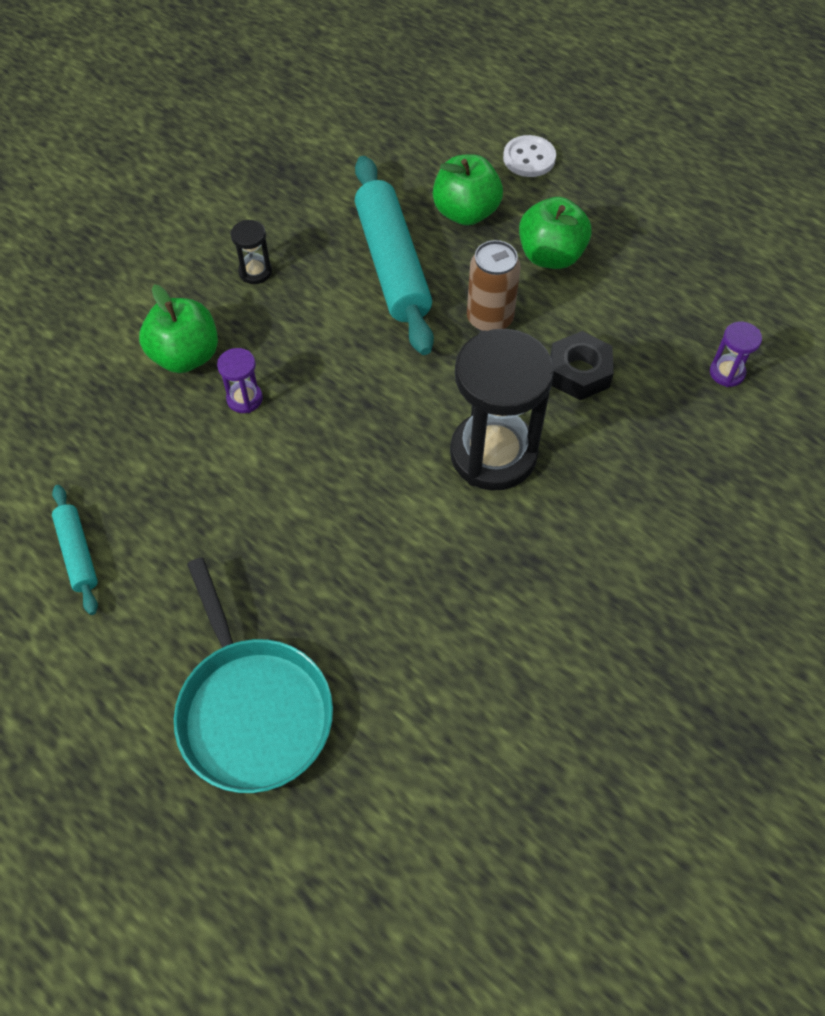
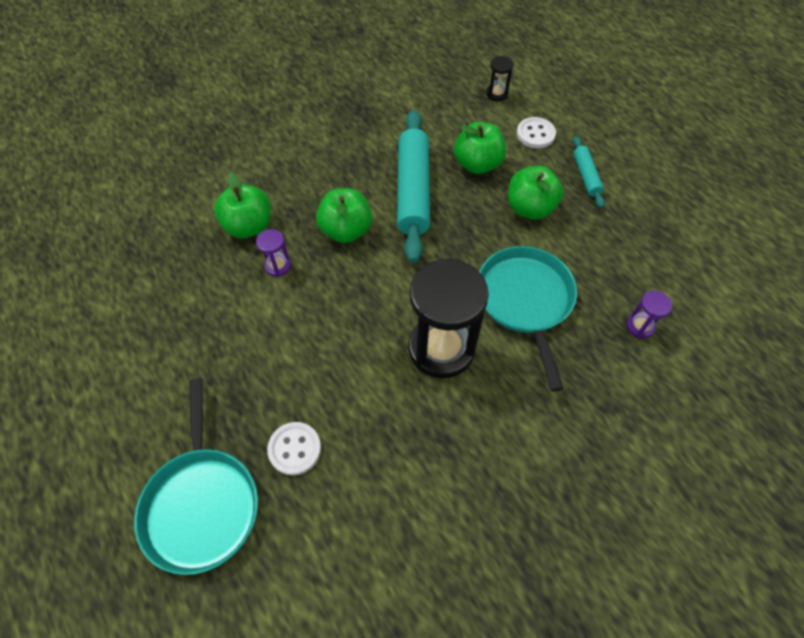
camera: 15 degrees right, 0 degrees up
turquoise rolling pin [52,485,98,615] -> turquoise rolling pin moved to [573,136,605,208]
black hourglass [231,220,272,284] -> black hourglass moved to [486,56,513,101]
brown can [467,240,521,331] -> none
black nut [550,331,614,400] -> turquoise pan [479,246,577,392]
none -> white button [267,422,321,475]
none -> green apple [316,188,372,243]

